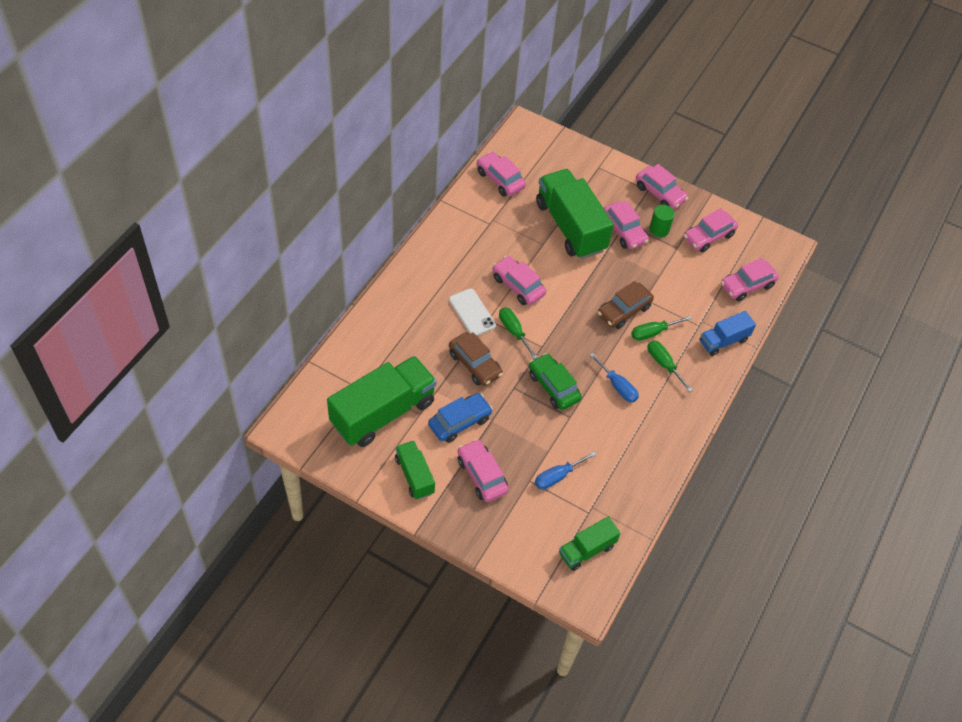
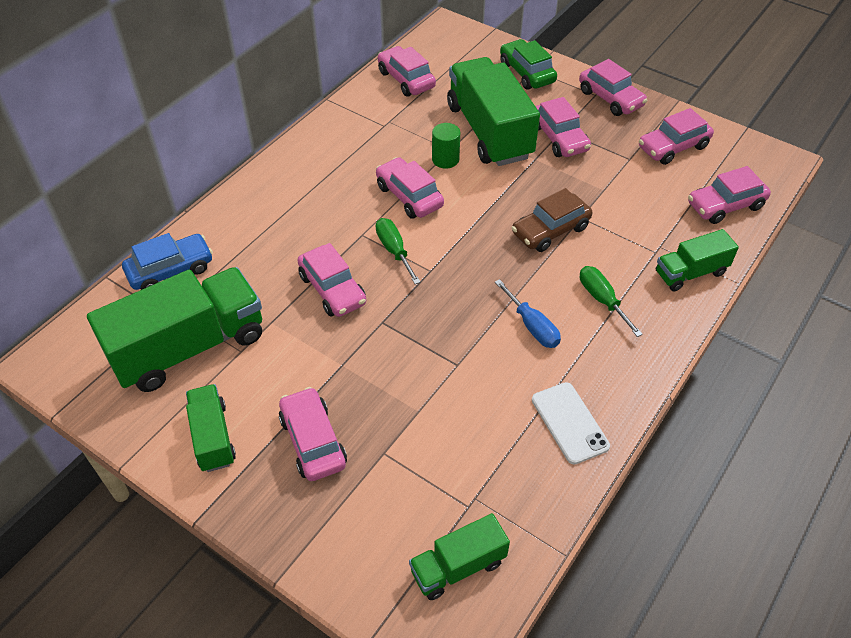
camera: 10 degrees right, 5 degrees down
blue car [428,393,493,443] -> blue car moved to [122,233,213,290]
white phone [449,289,496,336] -> white phone moved to [532,382,610,465]
brown car [449,332,503,386] -> pink car [297,243,366,317]
green car [529,353,582,410] -> green car moved to [500,39,557,90]
blue screwdriver [535,451,596,490] -> none
green screwdriver [631,316,692,341] -> none
green cylinder [649,205,675,237] -> green cylinder moved to [432,123,460,168]
blue truck [700,311,756,356] -> green truck [656,229,739,291]

